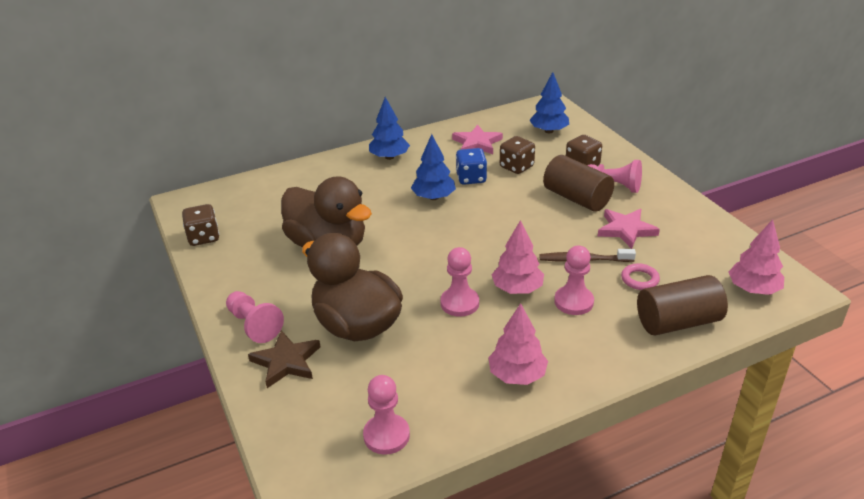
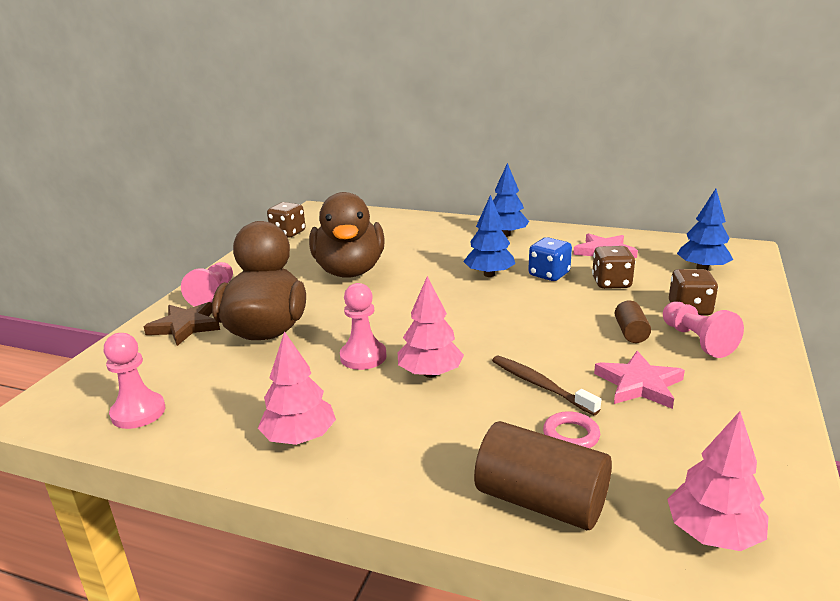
camera: 45 degrees right, 10 degrees down
brown cylinder [543,155,614,212] -> brown cylinder [615,301,651,343], size x0.51
pink pawn [554,246,594,315] -> none

